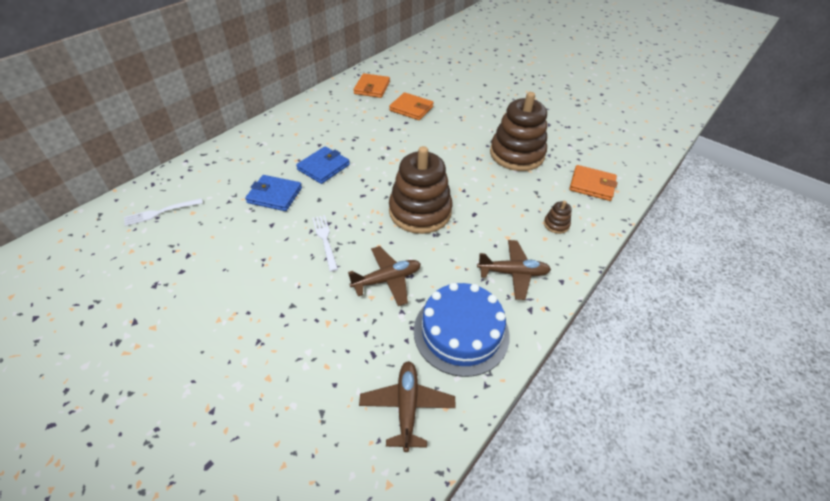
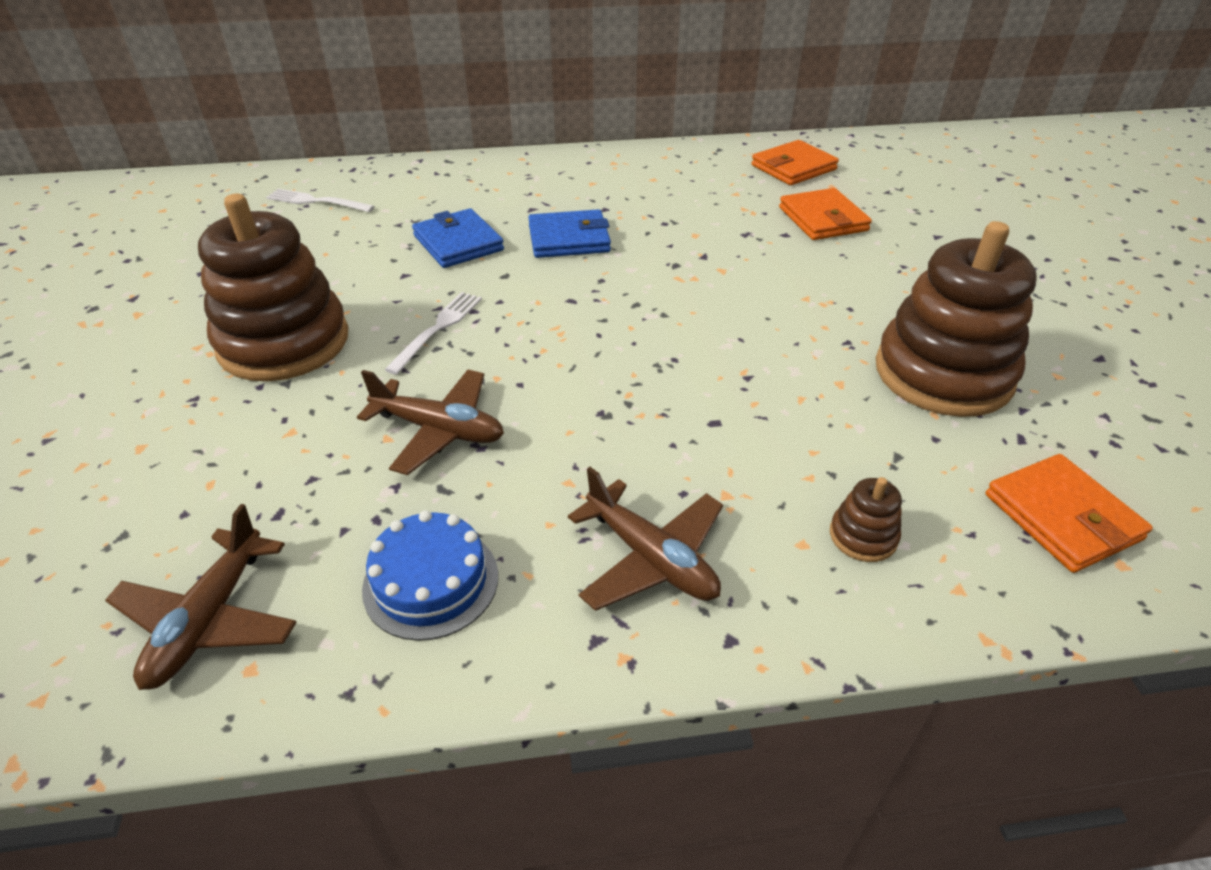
camera: 45 degrees right, 5 degrees down
brown plane [359,361,456,452] -> brown plane turned 150 degrees clockwise [105,504,297,690]
brown stacking toy [389,146,452,234] -> brown stacking toy moved to [198,193,348,381]
blue cake [414,282,510,377] -> blue cake [362,511,498,641], size x0.63

